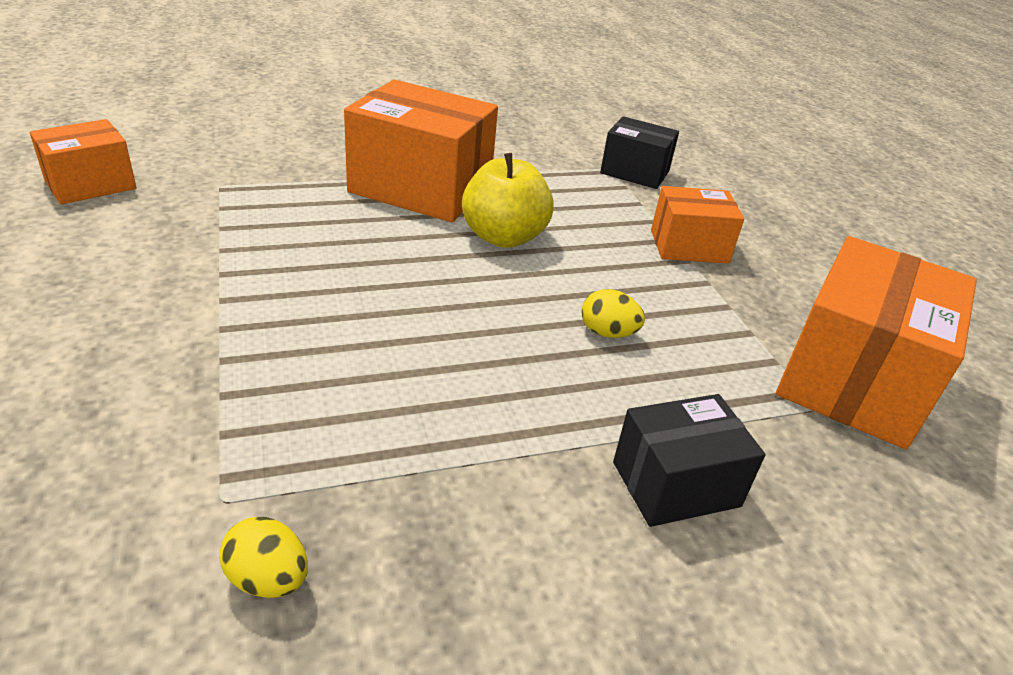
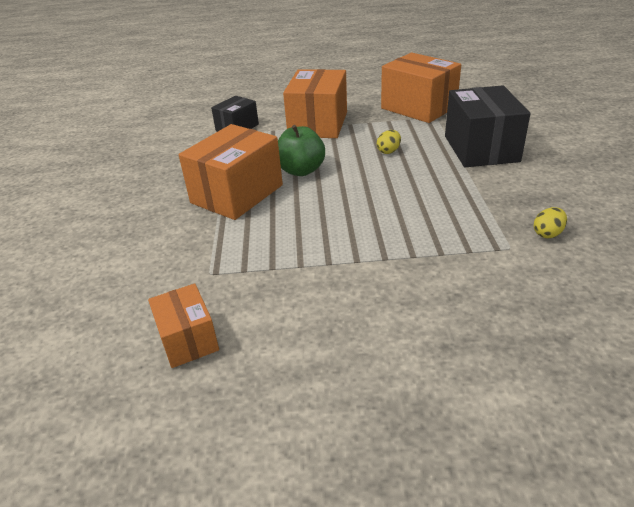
camera: 70 degrees left, 0 degrees up
yellow apple [462,153,554,248] -> green apple [278,125,325,176]
black box [613,394,765,527] -> black box [445,85,531,167], size x1.76
orange box [651,186,744,264] -> orange box [283,69,347,138], size x1.76

